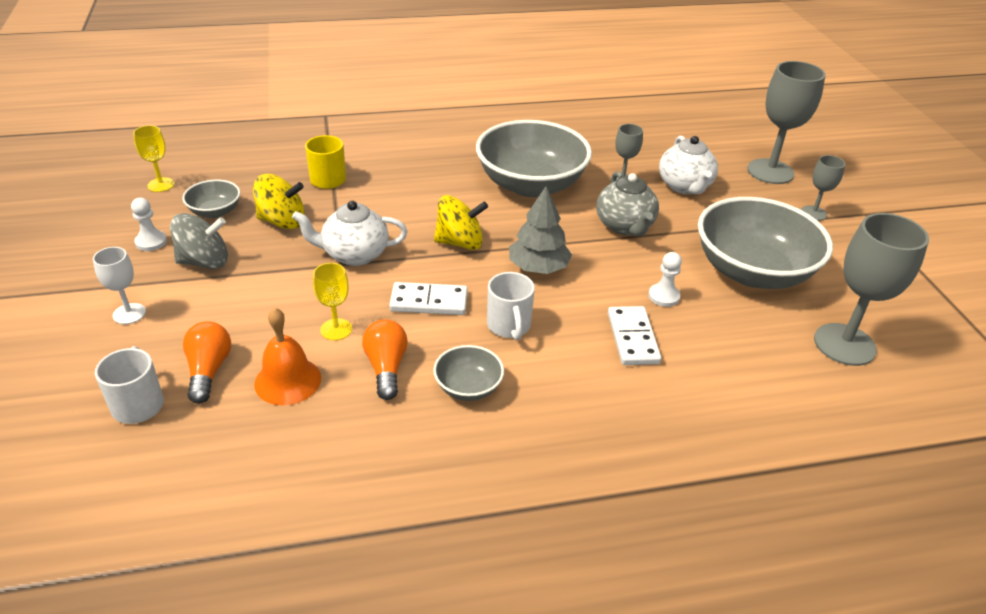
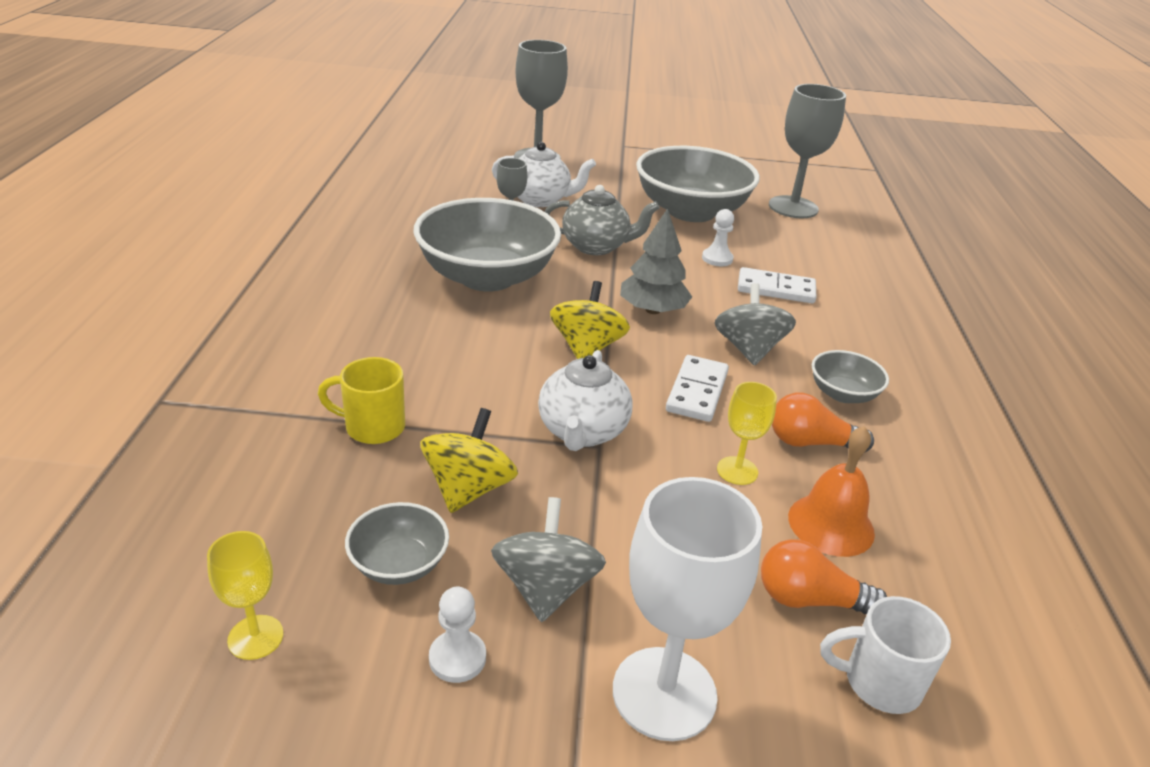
camera: 75 degrees left, 5 degrees down
white goblet [93,247,146,324] -> white goblet [613,477,762,741], size x1.93
white mug [487,272,535,340] -> grey spinning top [715,283,796,366]
grey goblet [801,155,845,221] -> none

